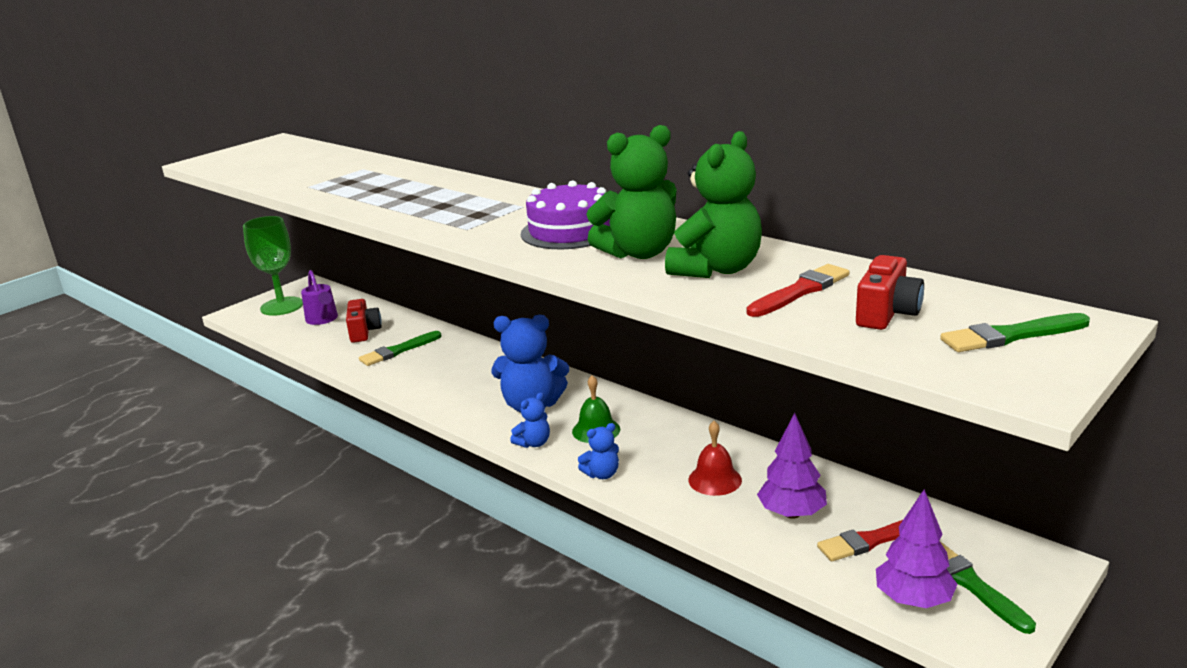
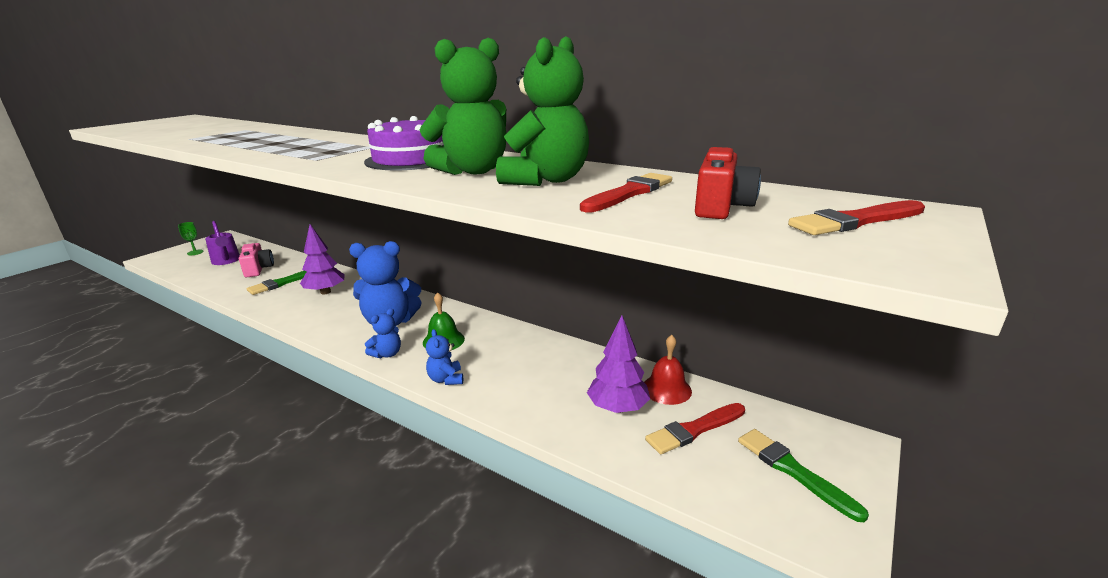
camera: 10 degrees left, 0 degrees up
green goblet [243,216,303,316] -> green goblet [178,222,204,255], size x0.42
red camera [346,299,382,343] -> pink camera [239,243,274,277]
blue teddy bear [578,423,619,479] -> blue teddy bear turned 105 degrees clockwise [426,329,463,385]
red bell [688,421,742,496] -> red bell moved to [644,335,692,405]
purple tree [876,489,958,608] -> purple tree moved to [300,224,345,294]
green brush [940,313,1090,352] -> red brush [788,200,925,235]

